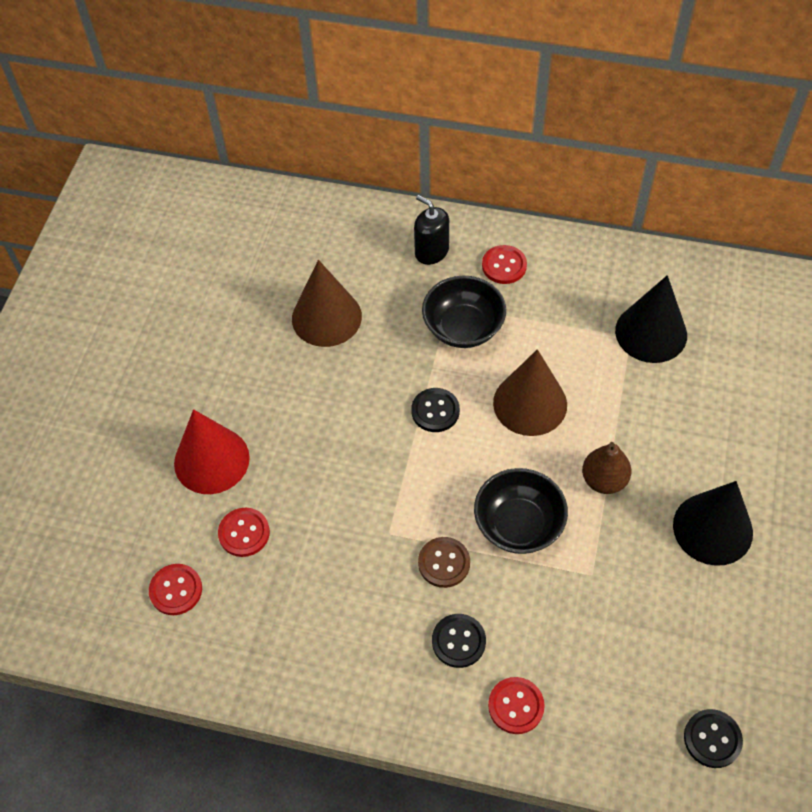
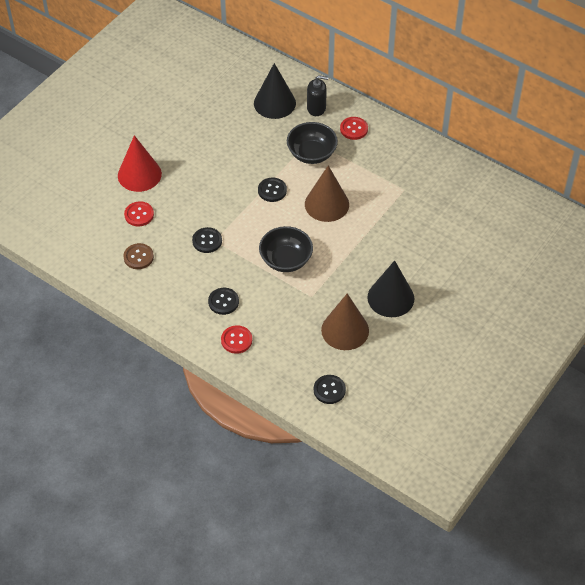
camera: 20 degrees right, 5 degrees down
red button [149,564,202,615] -> none
brown cone [292,260,362,347] -> brown cone moved to [321,293,369,350]
black soap dispenser [414,195,449,265] -> black soap dispenser turned 120 degrees clockwise [307,75,328,116]
brown button [418,537,470,588] -> brown button moved to [123,243,154,269]
brown pear [582,442,631,494] -> none
black cone [615,275,687,363] -> black cone moved to [254,63,296,119]
none -> black button [192,227,222,253]

